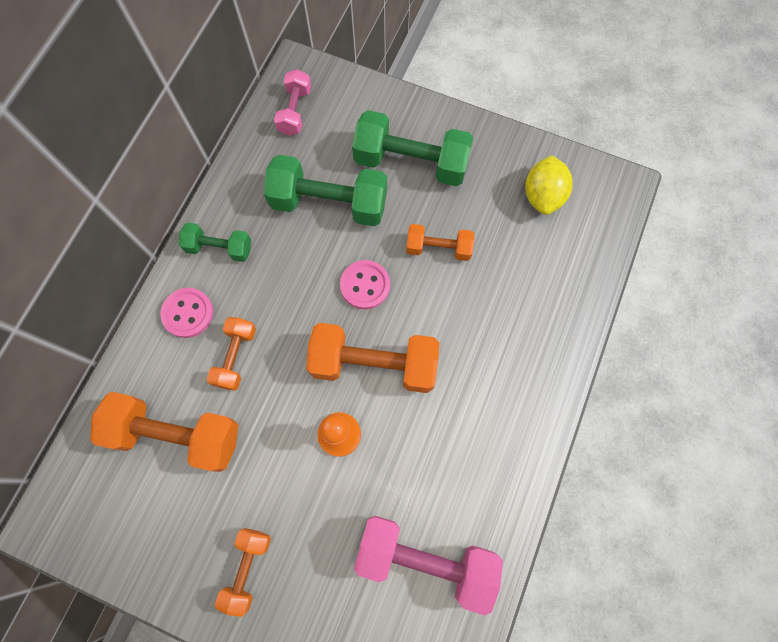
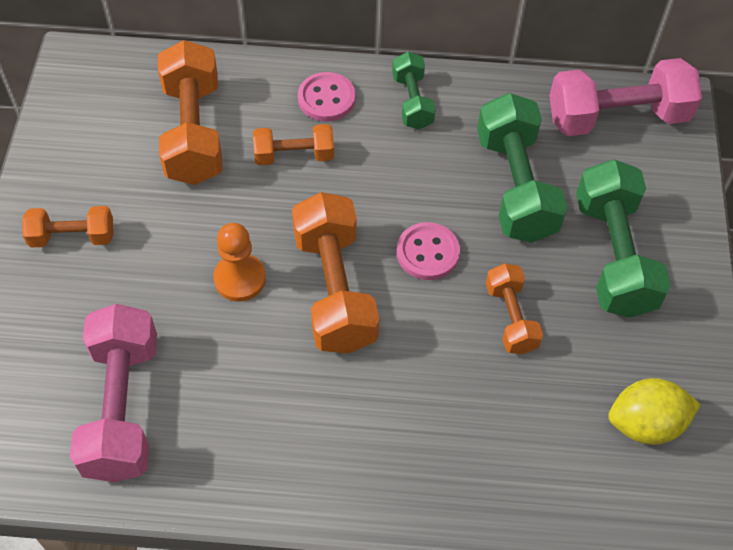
camera: 70 degrees right, 15 degrees down
pink dumbbell [274,69,311,136] -> pink dumbbell [549,58,702,136], size x1.78

